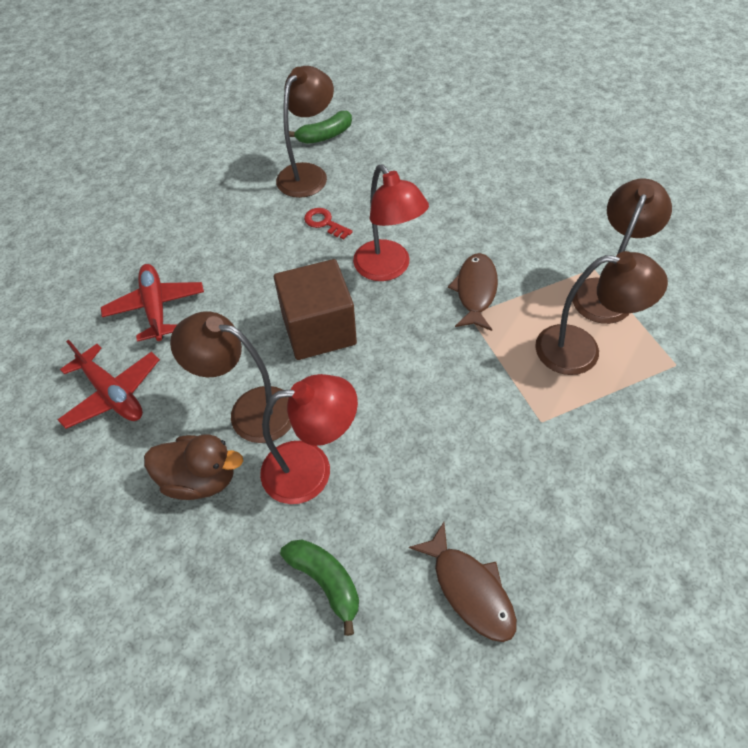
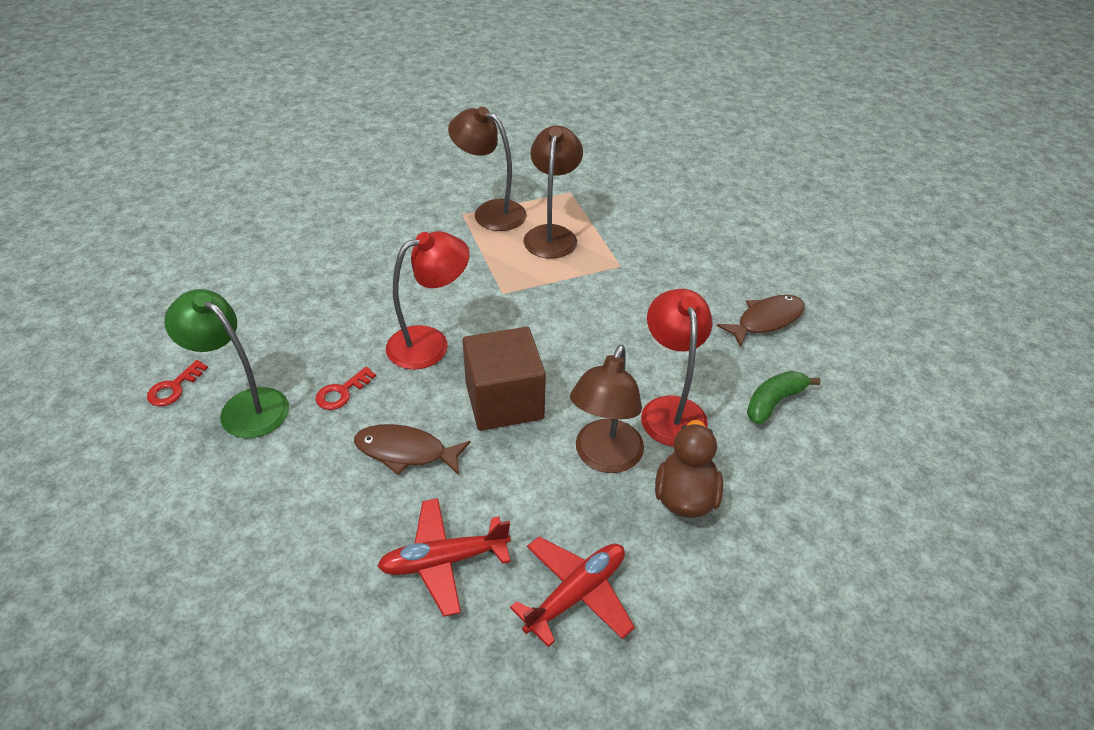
camera: 90 degrees left, 10 degrees down
brown lamp [276,66,334,198] -> green lamp [164,289,289,438]
green banana [289,111,352,144] -> red key [147,360,208,406]
brown fish [448,253,498,331] -> brown fish moved to [354,424,471,475]

